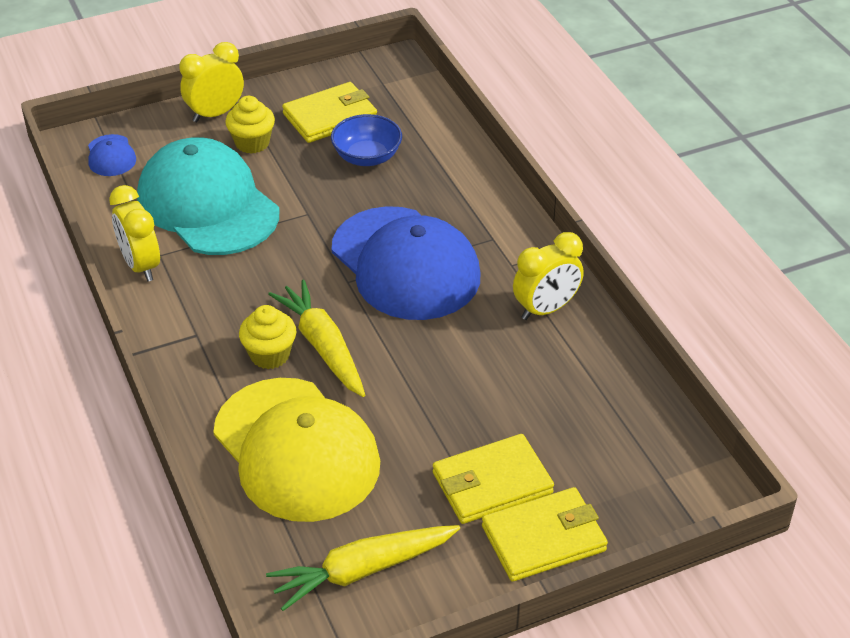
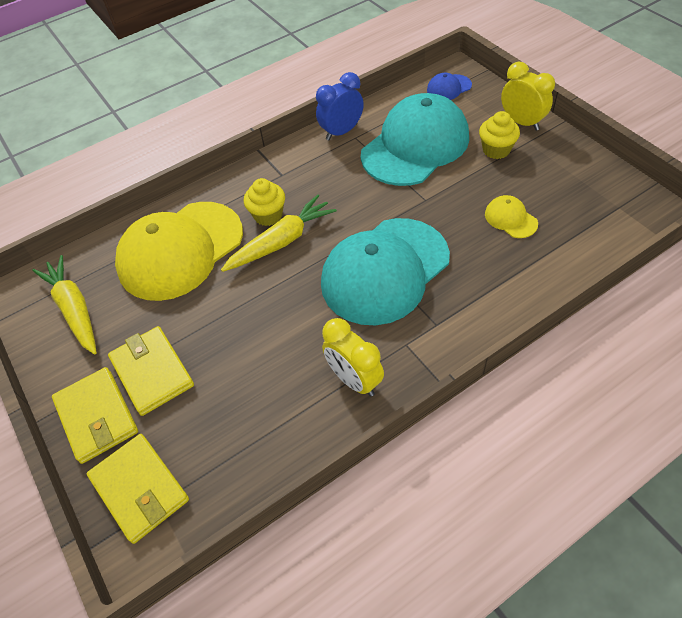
camera: 85 degrees right, 10 degrees up
yellow clock [109,185,160,282] -> blue clock [316,72,364,141]
yellow wallet [282,82,377,143] -> yellow wallet moved to [87,434,189,544]
blue bowl [331,114,402,166] -> yellow cap [485,195,538,238]
blue cap [332,206,480,320] -> turquoise cap [321,218,450,325]

